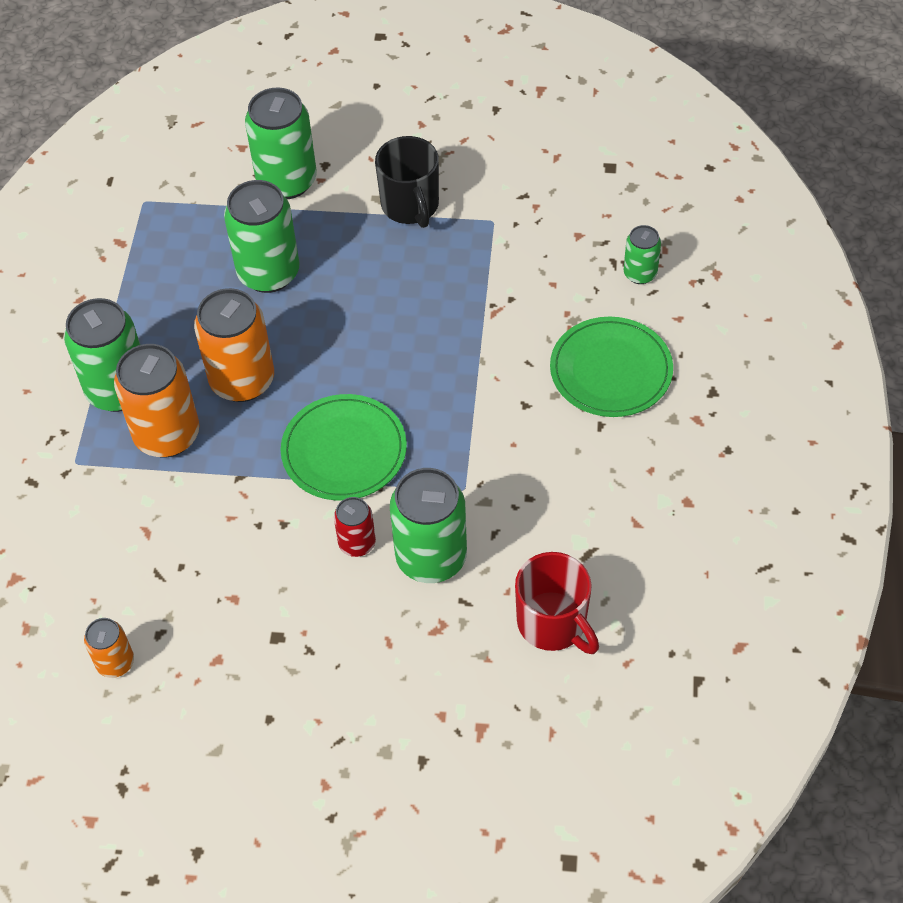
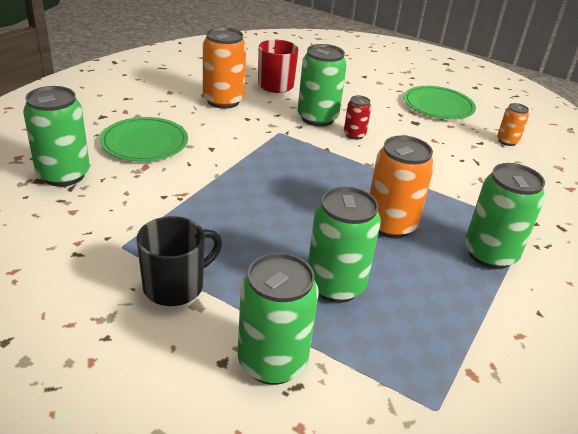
camera: 160 degrees left, 20 degrees down
orange can [114,344,200,457] -> orange can moved to [203,27,246,109]
green plate [281,394,407,501] -> green plate moved to [404,86,476,119]
black mug [375,136,439,228] -> black mug turned 45 degrees clockwise [136,216,222,306]
green can [624,225,661,284] -> green can [23,86,90,187], size x1.89

